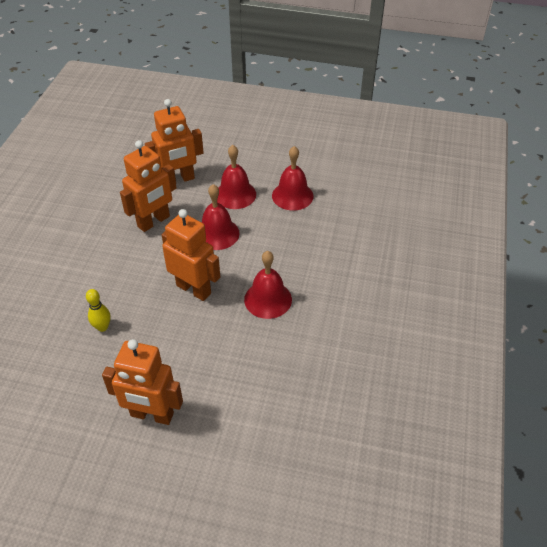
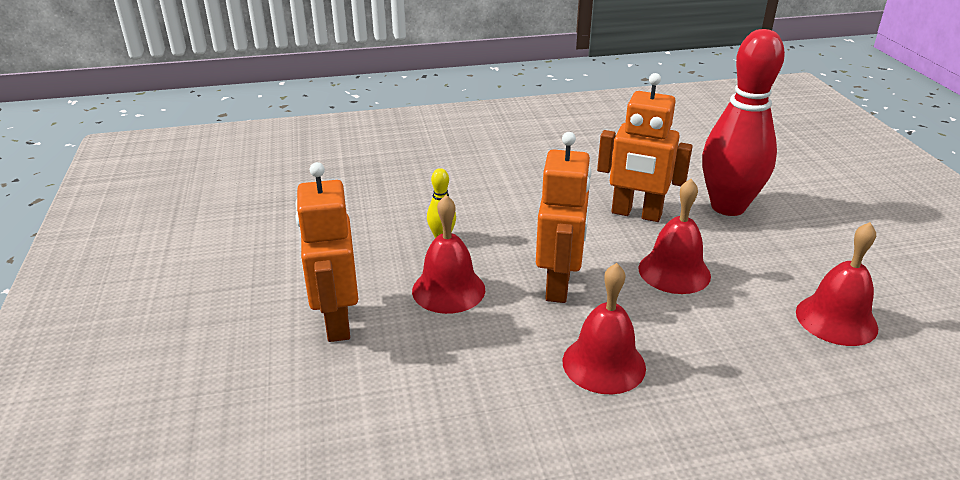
camera: 65 degrees right, 15 degrees down
orange robot [145,99,204,182] -> red bowling pin [702,29,785,216]
red bell [217,145,256,209] -> red bell moved to [412,195,485,314]

